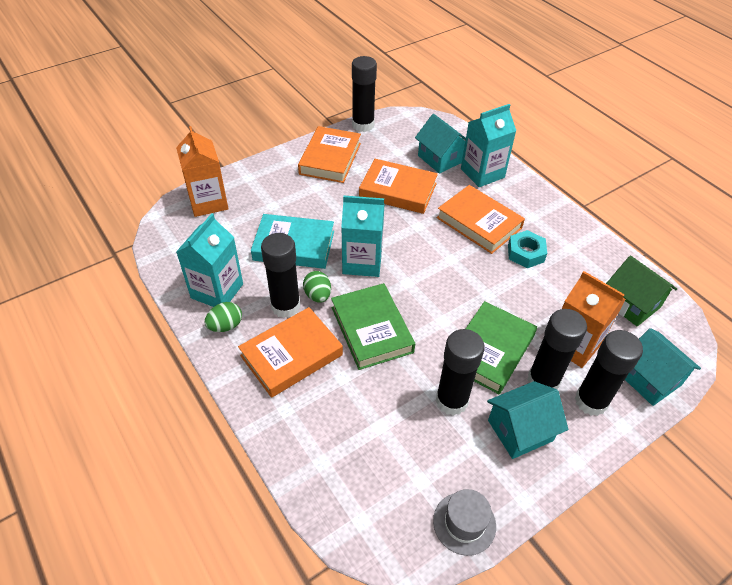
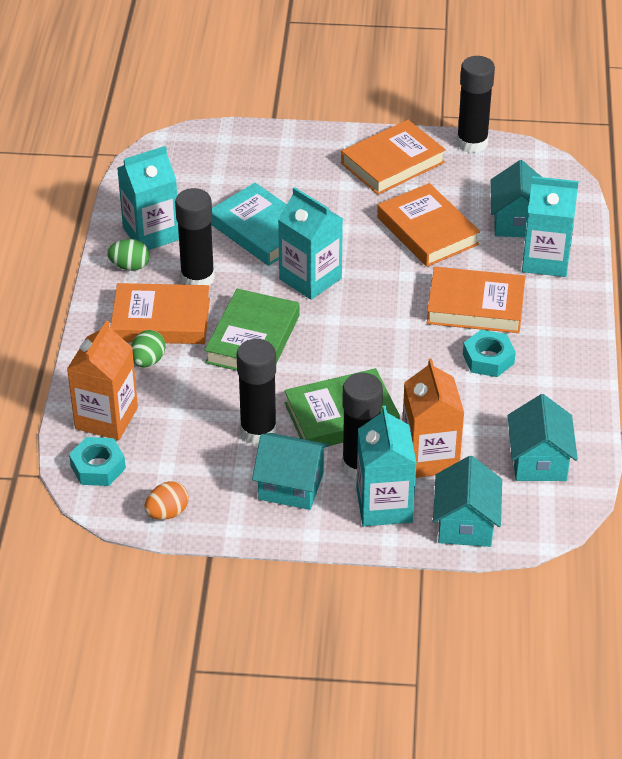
camera: 40 degrees right, 5 degrees down
orange carton [176,126,229,217] -> orange carton moved to [67,320,138,440]
green egg [303,271,331,303] -> green egg moved to [131,330,165,367]
grey hat [433,489,496,556] -> orange egg [144,481,189,520]
orange book [437,185,525,254] -> orange book turned 75 degrees counterclockwise [427,267,525,333]
black glue stick [575,330,643,416] -> turquoise carton [356,406,416,526]
green house [606,255,677,326] -> turquoise house [508,394,578,481]
none -> turquoise nut [69,437,126,486]

